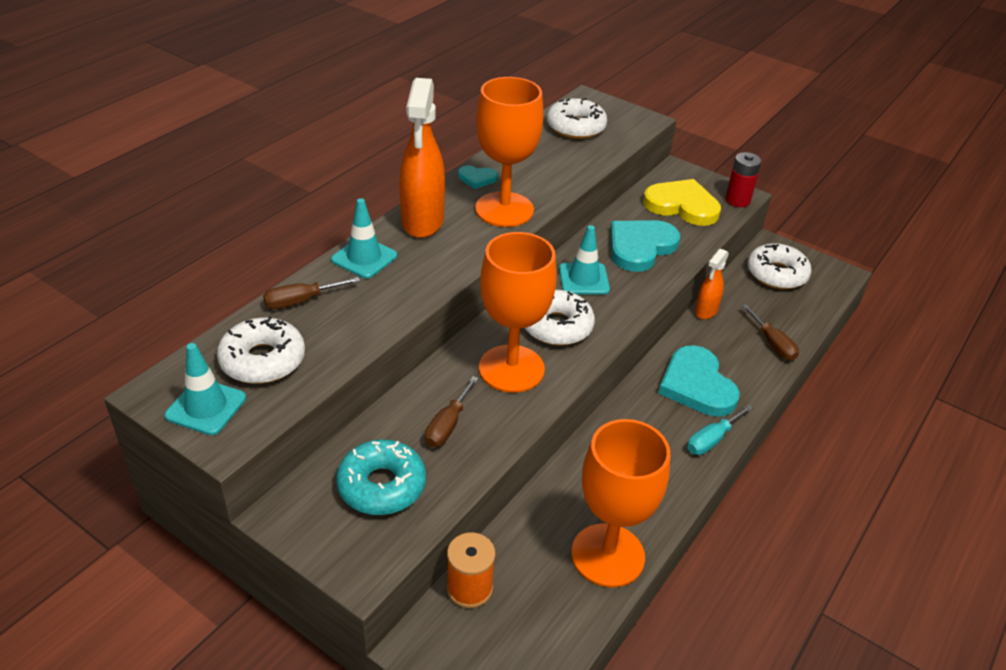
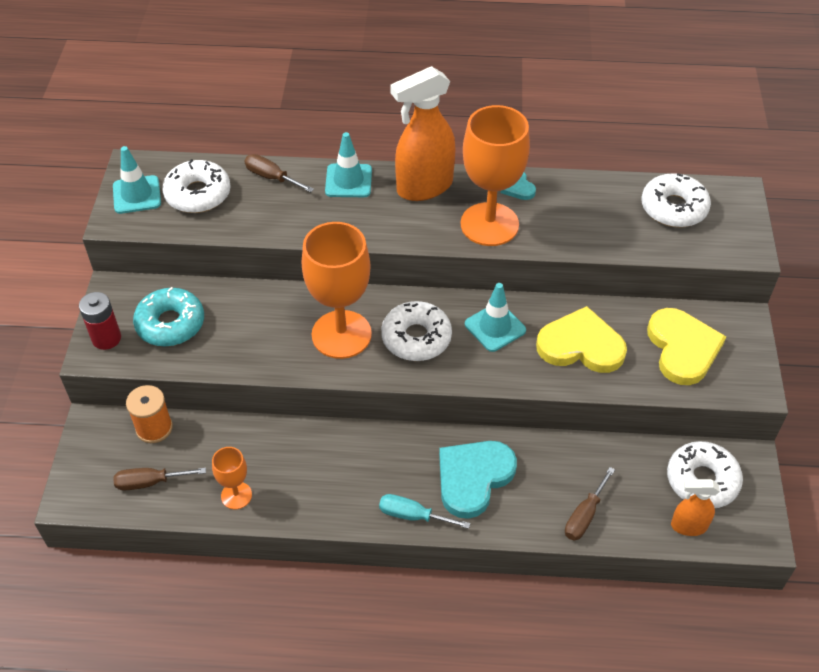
camera: 60 degrees right, 10 degrees up
brown screwdriver [425,376,479,448] -> brown screwdriver moved to [113,468,206,491]
orange goblet [571,419,670,588] -> orange goblet [212,447,252,509], size x0.49
turquoise heart [610,220,680,272] -> yellow heart [536,306,627,373]
orange spray bottle [695,249,729,319] -> orange spray bottle moved to [671,479,720,536]
red battery [725,152,762,207] -> red battery moved to [79,292,121,350]

